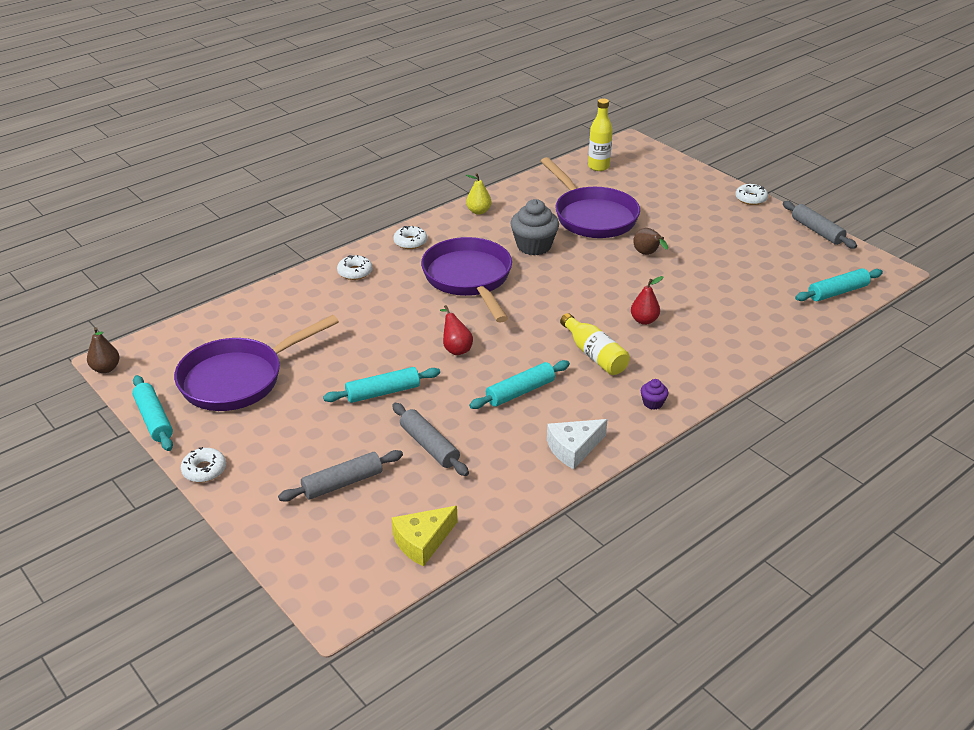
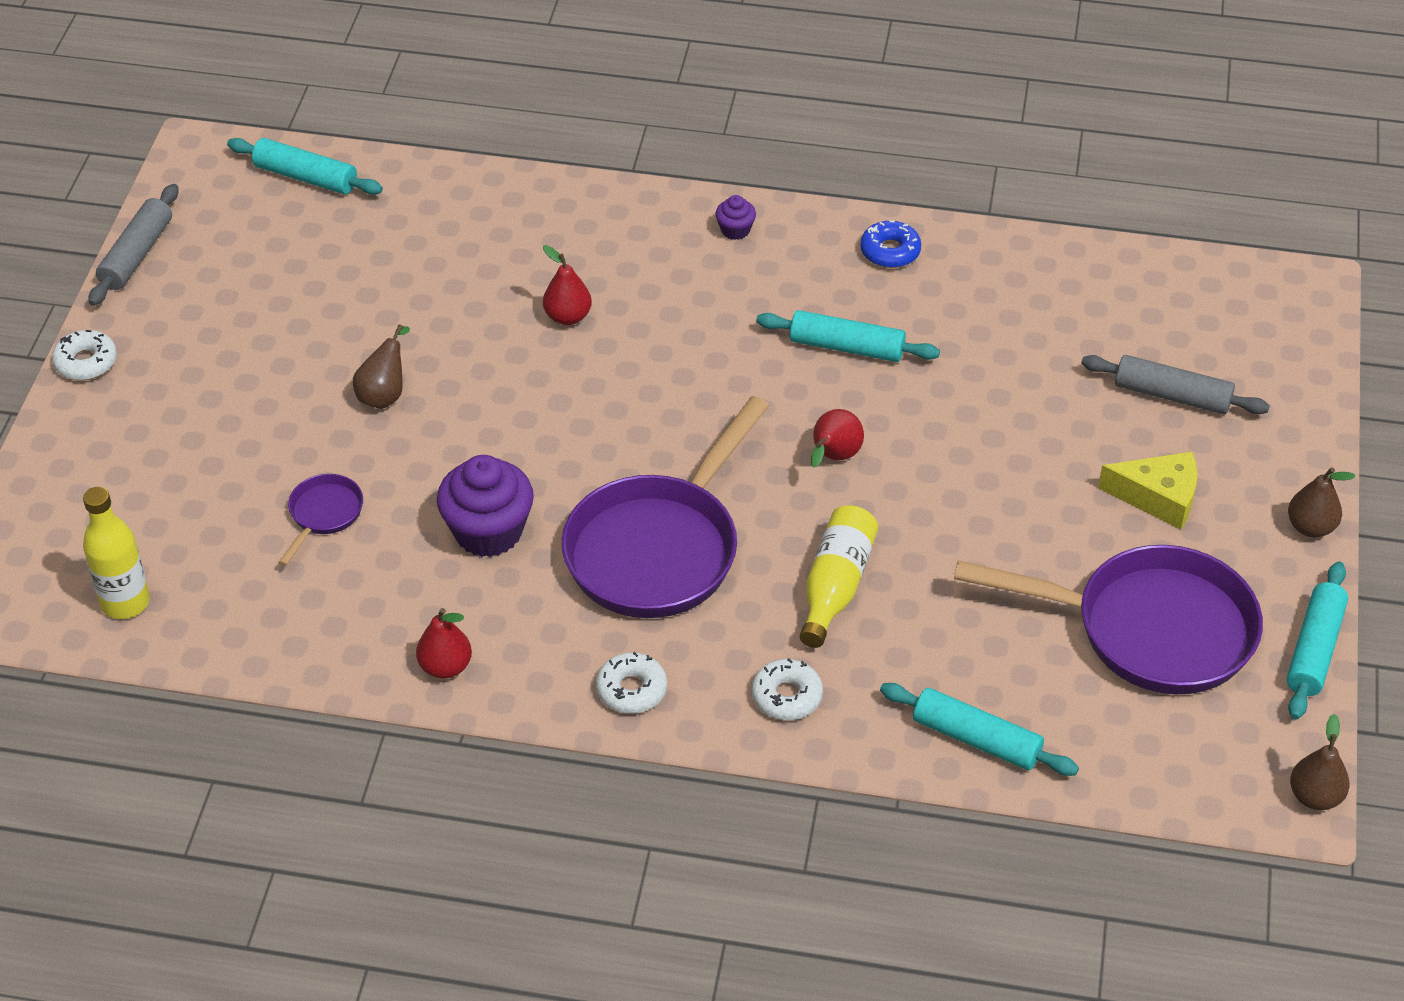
camera: 130 degrees left, 10 degrees up
white donut [181,447,226,482] -> brown pear [1288,467,1356,537]
turquoise rolling pin [323,367,440,403] -> turquoise rolling pin moved to [880,683,1079,776]
yellow cheese [391,506,457,567] -> yellow cheese moved to [1098,452,1197,530]
grey rolling pin [392,403,469,476] -> none
yellow pear [466,173,492,215] -> red pear [416,608,472,679]
grey cupcake [510,199,559,255] -> purple cupcake [437,455,534,557]
purple pan [541,157,640,238] -> purple pan [278,474,363,566], size x0.44
white cheese [547,419,608,469] -> blue donut [860,220,921,268]
yellow bottle [560,313,630,375] -> yellow bottle moved to [800,505,878,648]

